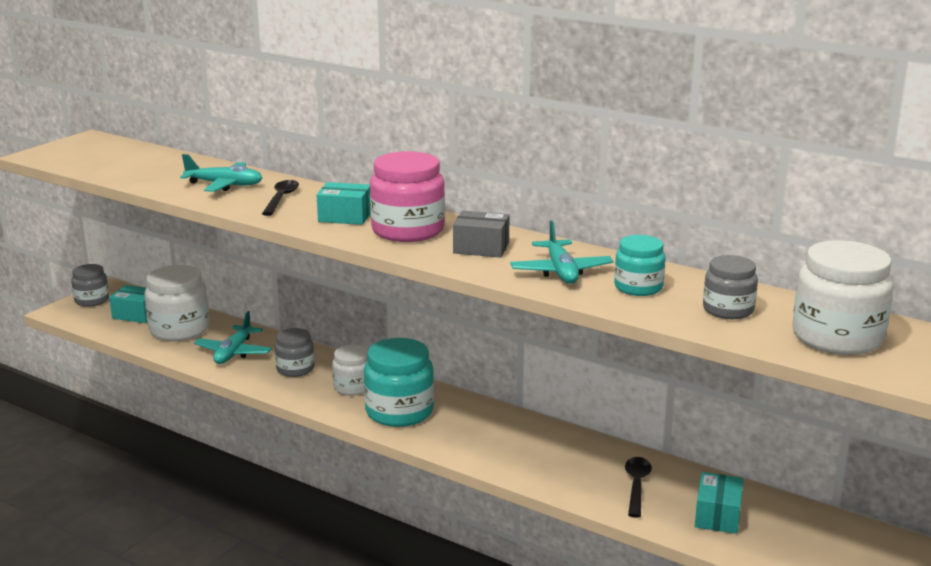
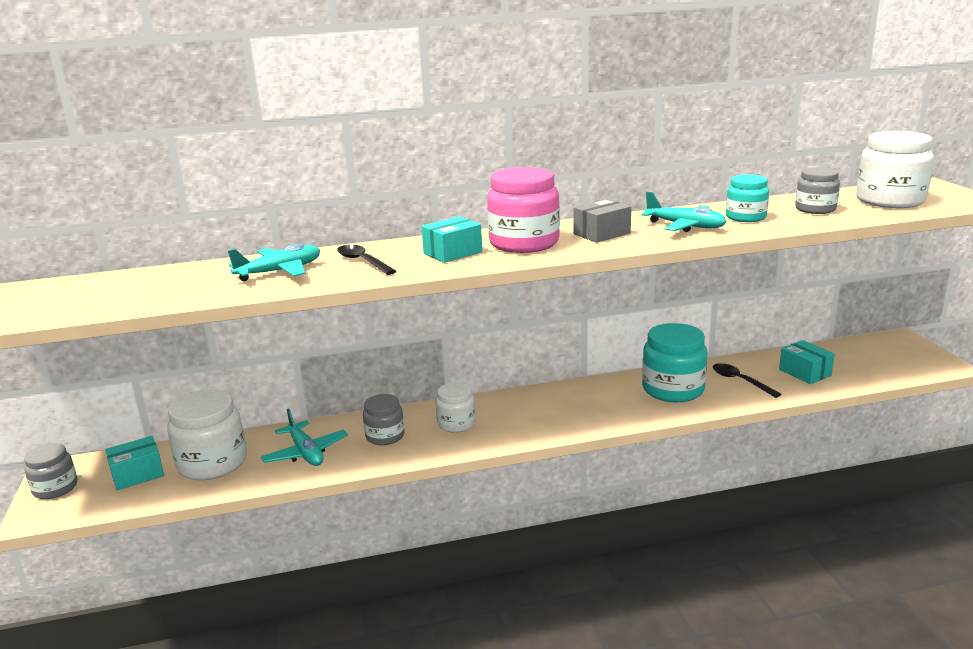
camera: 45 degrees left, 0 degrees up
turquoise jar [364,338,434,427] -> turquoise jar moved to [642,323,708,402]

